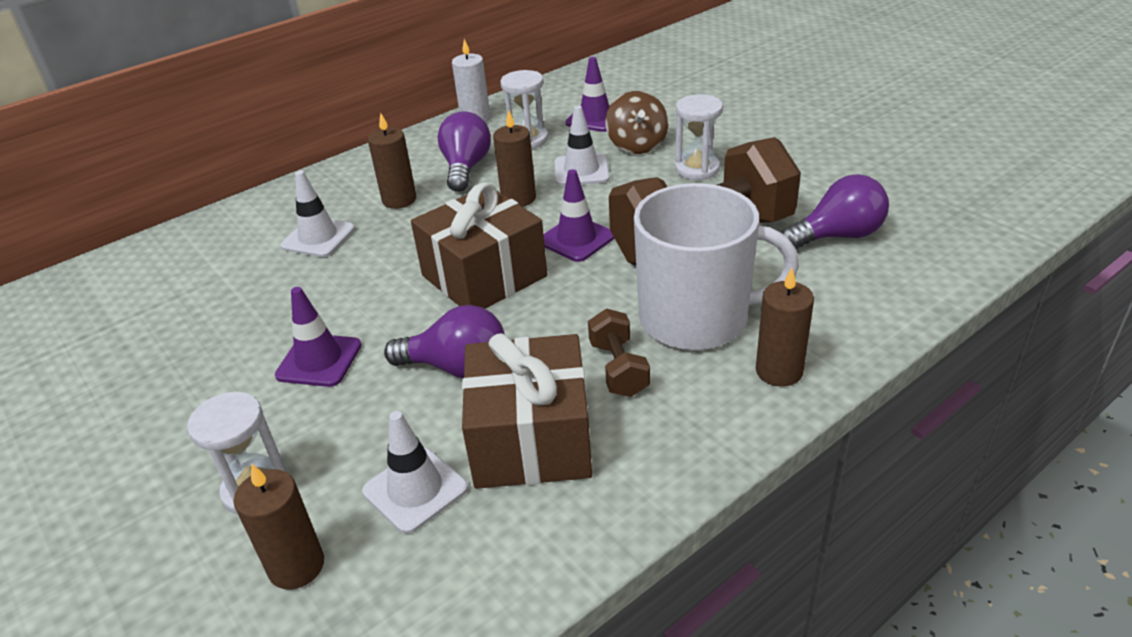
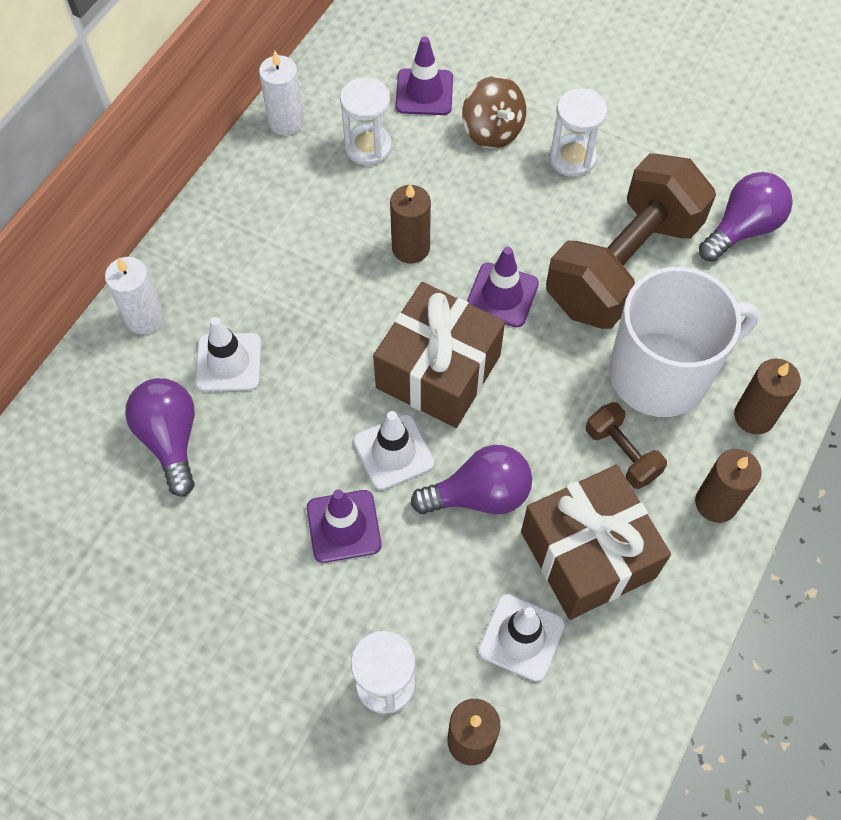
camera: 25 degrees left, 25 degrees up
brown candle [368,113,416,209] -> brown candle moved to [695,449,762,523]
purple light bulb [437,111,491,192] -> purple light bulb moved to [125,378,195,497]
white traffic cone [555,105,610,186] -> white traffic cone moved to [353,411,435,490]
none -> white candle [105,257,164,334]

